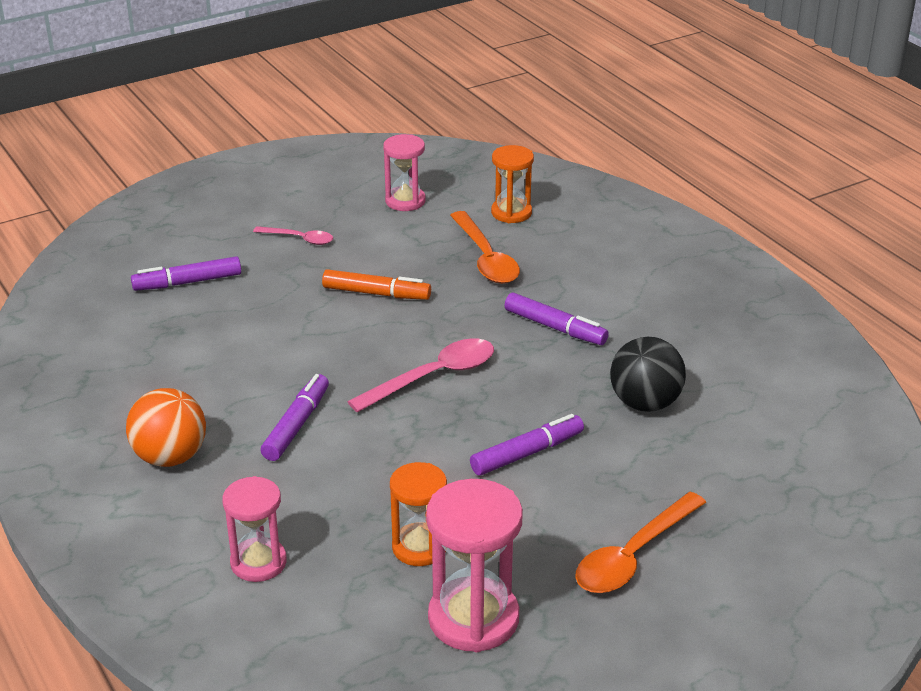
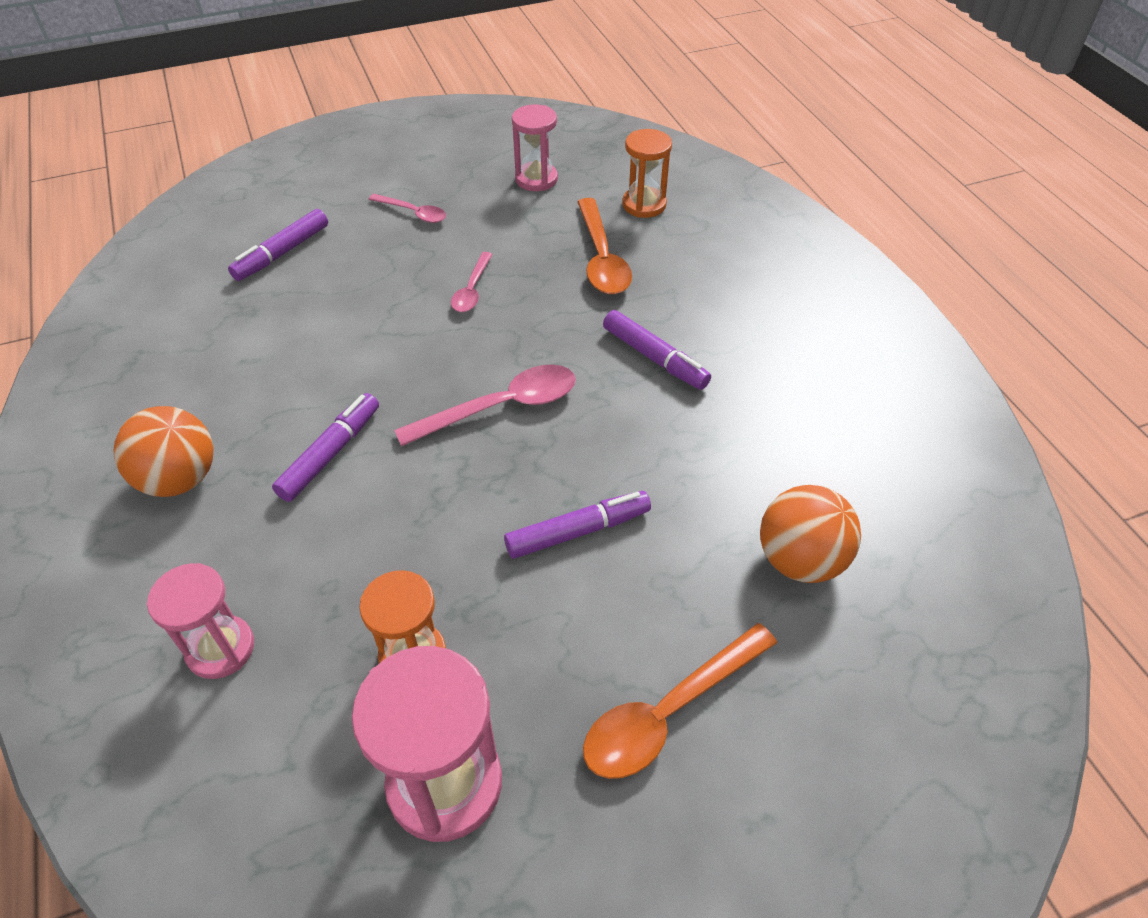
camera: 10 degrees right, 15 degrees up
purple marker [131,256,241,291] -> purple marker turned 45 degrees counterclockwise [228,209,328,281]
orange marker [322,269,431,300] -> pink spoon [451,252,493,312]
black ball [610,337,686,412] -> none
none -> orange ball [760,485,861,583]

